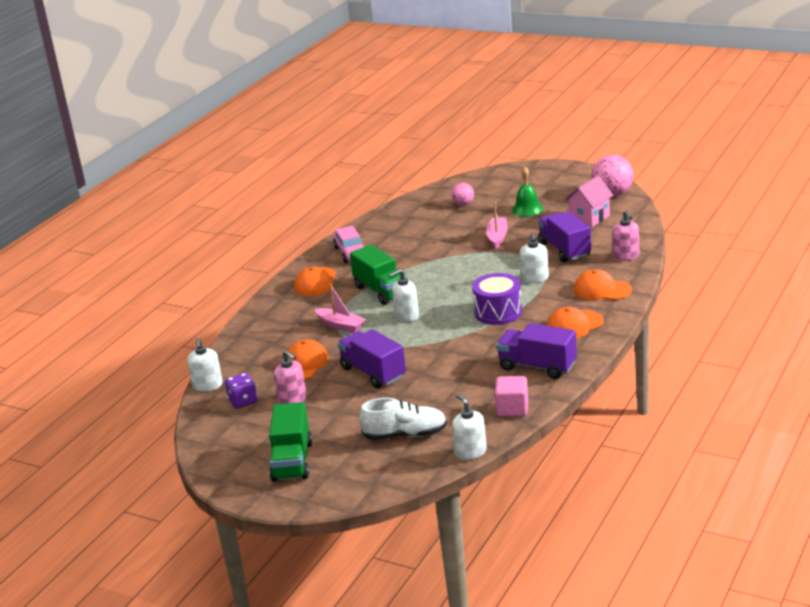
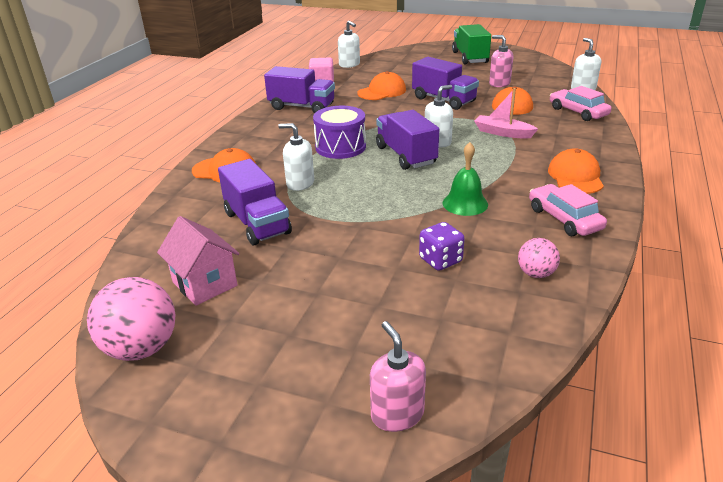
camera: 170 degrees right, 5 degrees up
purple dice [225,373,258,409] -> purple dice moved to [419,222,465,271]
green truck [350,245,408,305] -> none
white shoe [359,398,447,440] -> none
pink ball [451,183,474,206] -> pink ball moved to [518,238,560,278]
pink boat [486,202,508,249] -> none
green bell [512,167,543,217] -> green bell moved to [443,142,488,216]
white soap dispenser [520,232,549,283] -> white soap dispenser turned 60 degrees counterclockwise [278,123,314,191]
orange cap [547,307,604,339] -> orange cap moved to [357,71,406,100]
pink house [565,176,614,227] -> pink house turned 75 degrees counterclockwise [157,216,240,306]
pink soap dispenser [612,210,639,261] -> pink soap dispenser moved to [370,321,426,432]
none -> purple truck [376,110,439,170]
none -> pink car [550,86,612,121]

